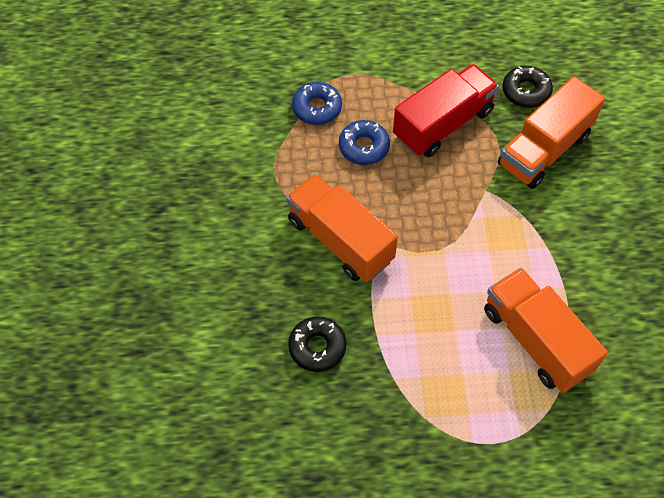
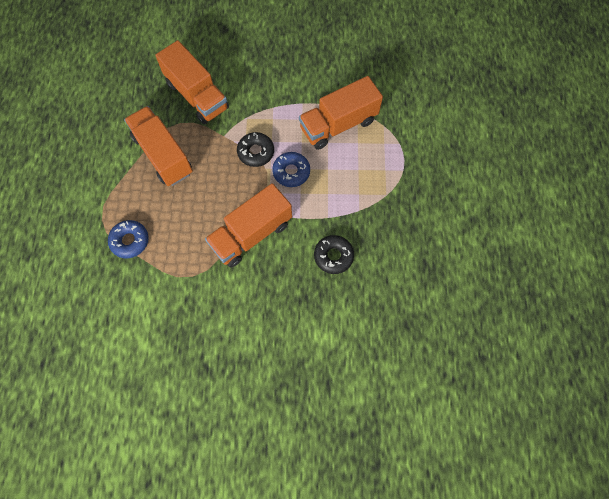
camera: 85 degrees left, 10 degrees up
blue donut [339,120,390,165] -> blue donut moved to [272,152,310,187]
red truck [393,64,499,157] -> orange truck [124,106,193,186]
black donut [503,66,553,108] -> black donut moved to [237,132,274,167]

